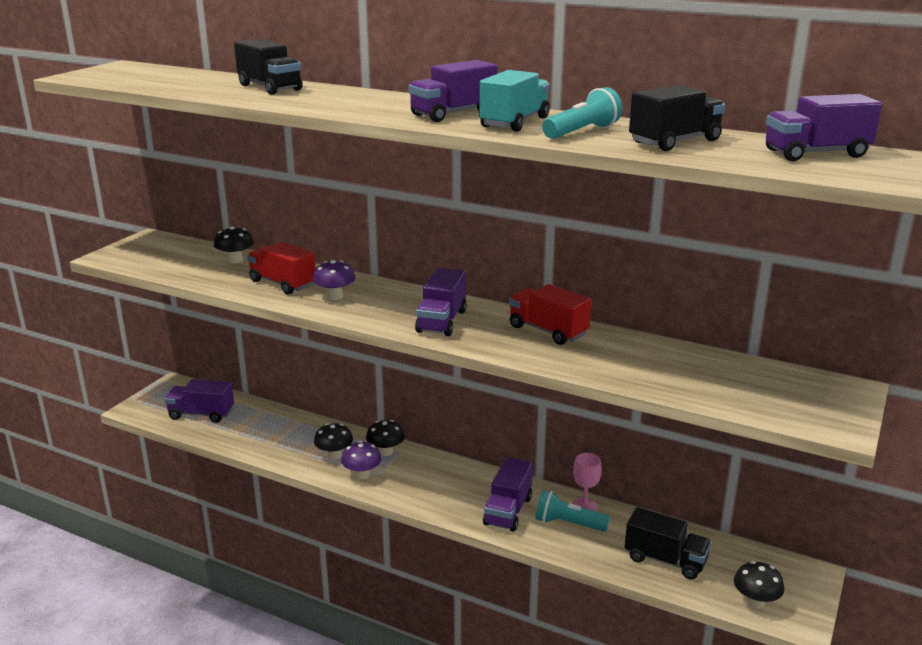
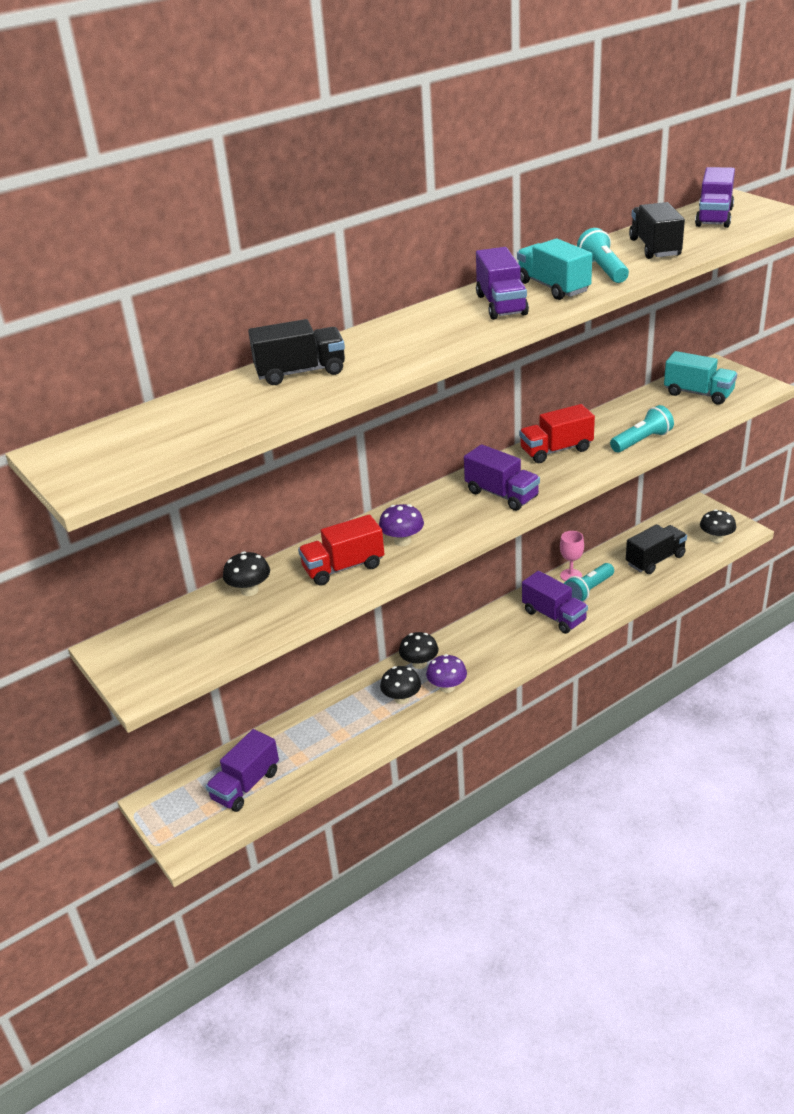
camera: 60 degrees left, 10 degrees up
none -> turquoise flashlight [610,405,674,452]
none -> turquoise truck [664,351,737,405]

